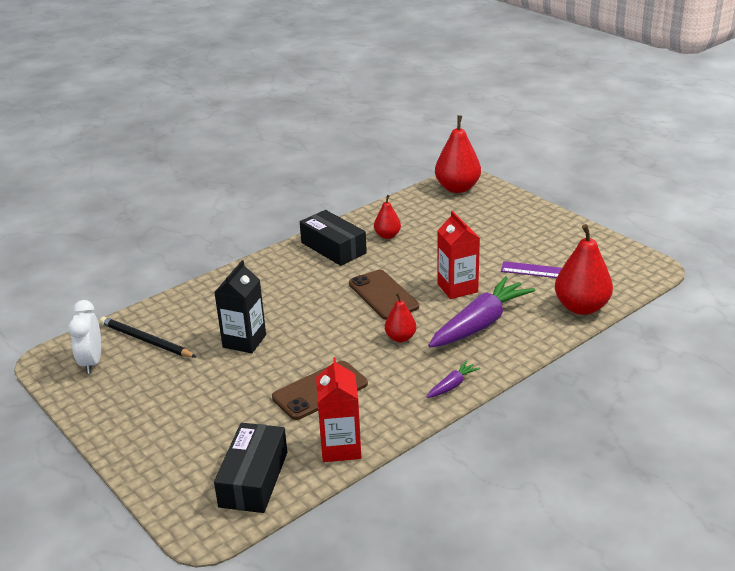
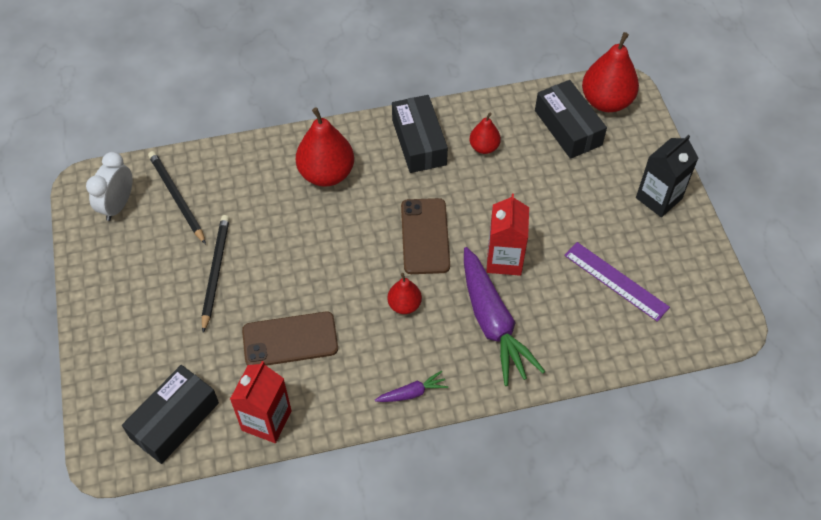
camera: 25 degrees right, 25 degrees up
black carton [214,260,266,353] -> black carton moved to [636,135,698,217]
purple carrot [428,276,535,347] -> purple carrot turned 90 degrees clockwise [464,247,545,386]
red pear [555,224,613,315] -> red pear moved to [296,107,354,187]
none -> black pencil [202,215,230,333]
none -> black box [535,80,607,159]

